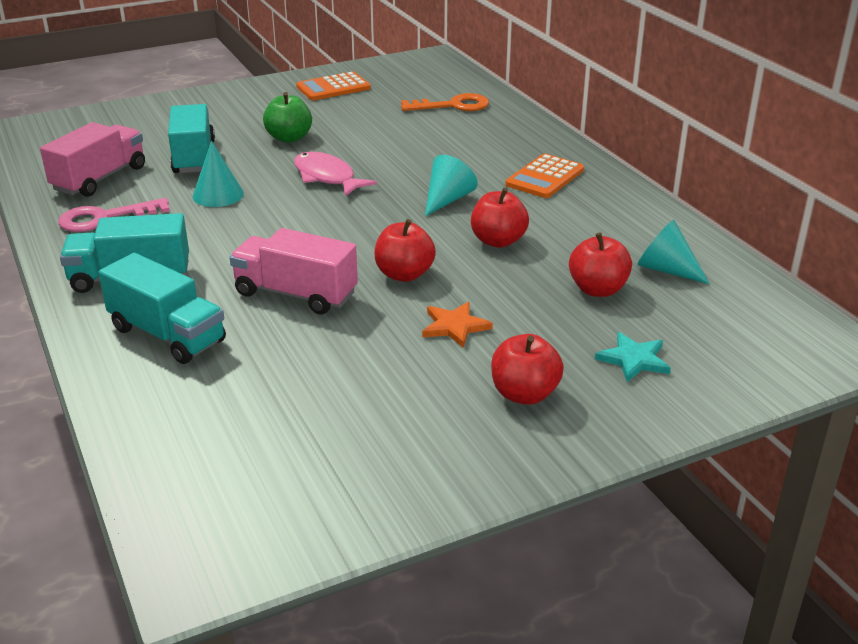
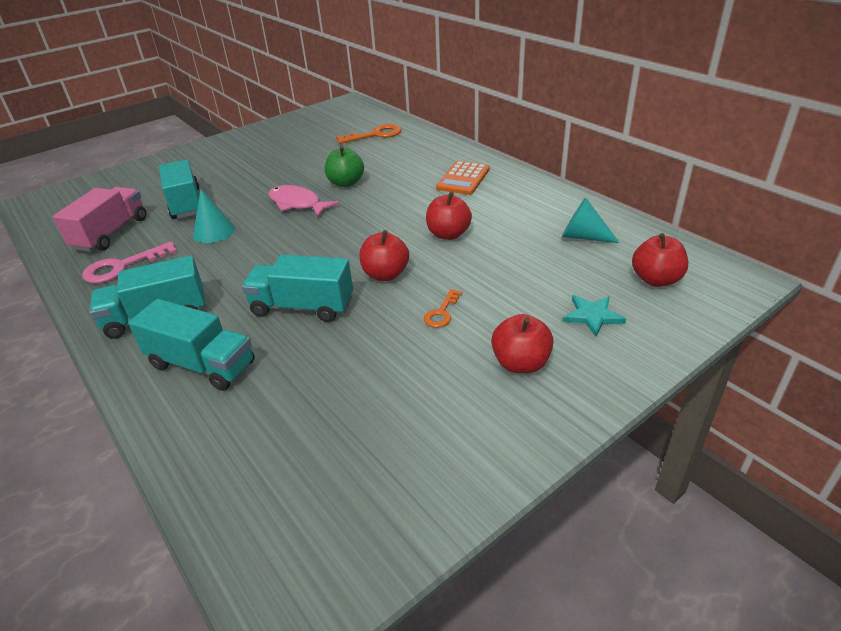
camera: 10 degrees left, 5 degrees up
pink truck [230,228,358,314] -> turquoise truck [242,255,353,322]
green apple [263,92,312,143] -> green apple moved to [325,146,364,187]
orange calculator [296,72,371,100] -> none
orange star [422,302,493,348] -> orange key [424,289,462,328]
turquoise cone [425,155,478,216] -> none
red apple [569,232,632,297] -> red apple moved to [632,233,688,287]

